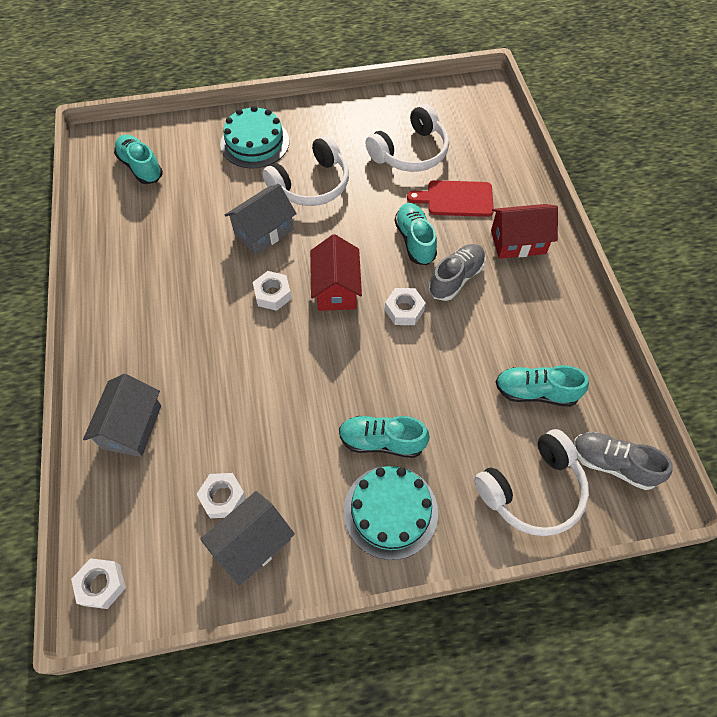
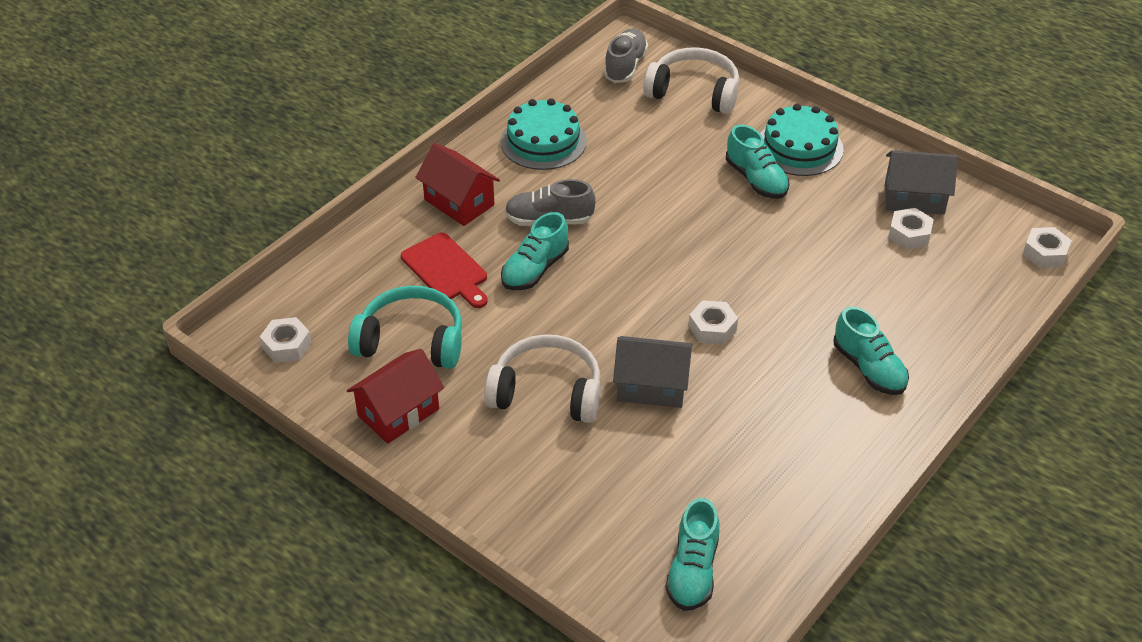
camera: 130 degrees left, 15 degrees down
grey house [83,374,161,457] -> none
turquoise cake [220,106,289,168] -> turquoise cake moved to [500,98,587,170]
red house [310,234,362,311] -> red house moved to [347,349,444,444]
white headphones [365,104,449,172] -> turquoise headphones [348,286,462,369]
white nut [385,288,426,325] -> white nut moved to [260,317,312,363]
turquoise shoe [495,365,589,407] -> turquoise shoe moved to [834,306,909,395]
grey shoe [573,432,673,490] -> grey shoe turned 150 degrees counterclockwise [604,28,648,83]

